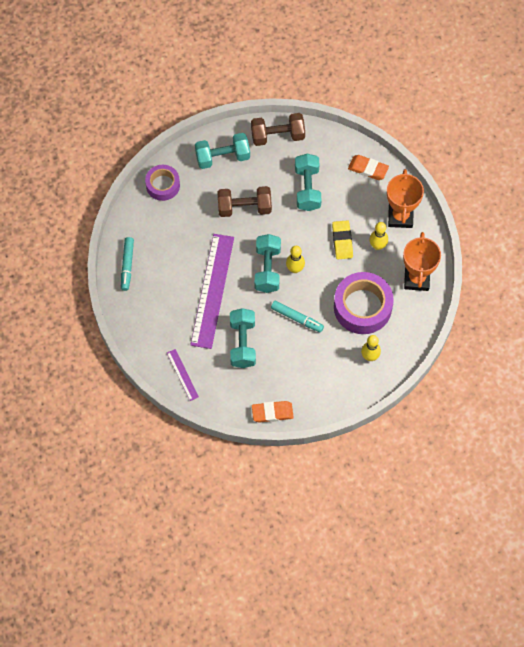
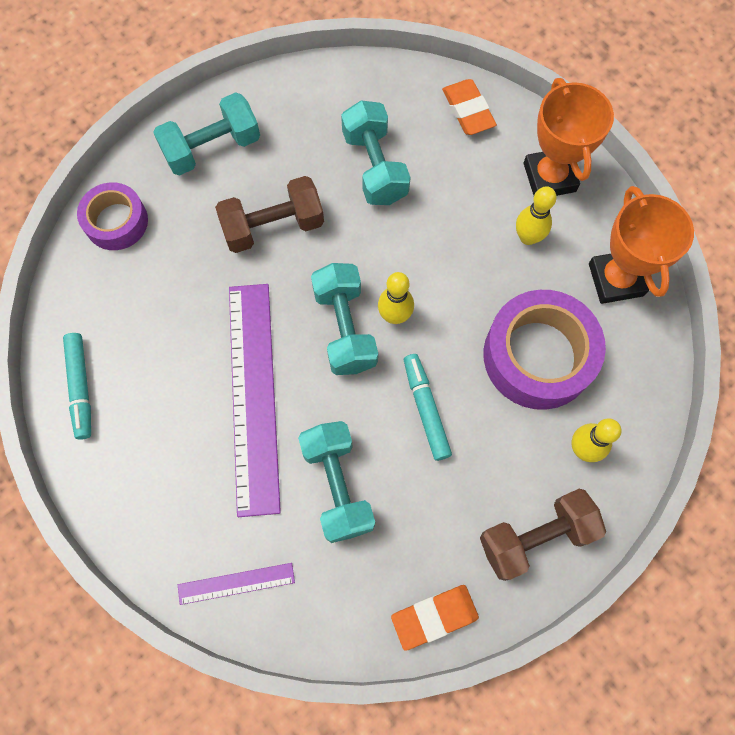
camera: 15 degrees left, 5 degrees up
purple ruler [167,349,199,401] -> purple ruler turned 60 degrees counterclockwise [178,563,295,605]
brown dumbbell [251,113,305,146] -> brown dumbbell moved to [480,489,606,581]
turquoise marker [271,300,324,333] -> turquoise marker turned 120 degrees counterclockwise [404,354,452,461]
yellow eraser [332,220,353,259] -> none
orange eraser [348,155,389,180] -> orange eraser turned 60 degrees clockwise [442,79,497,135]

